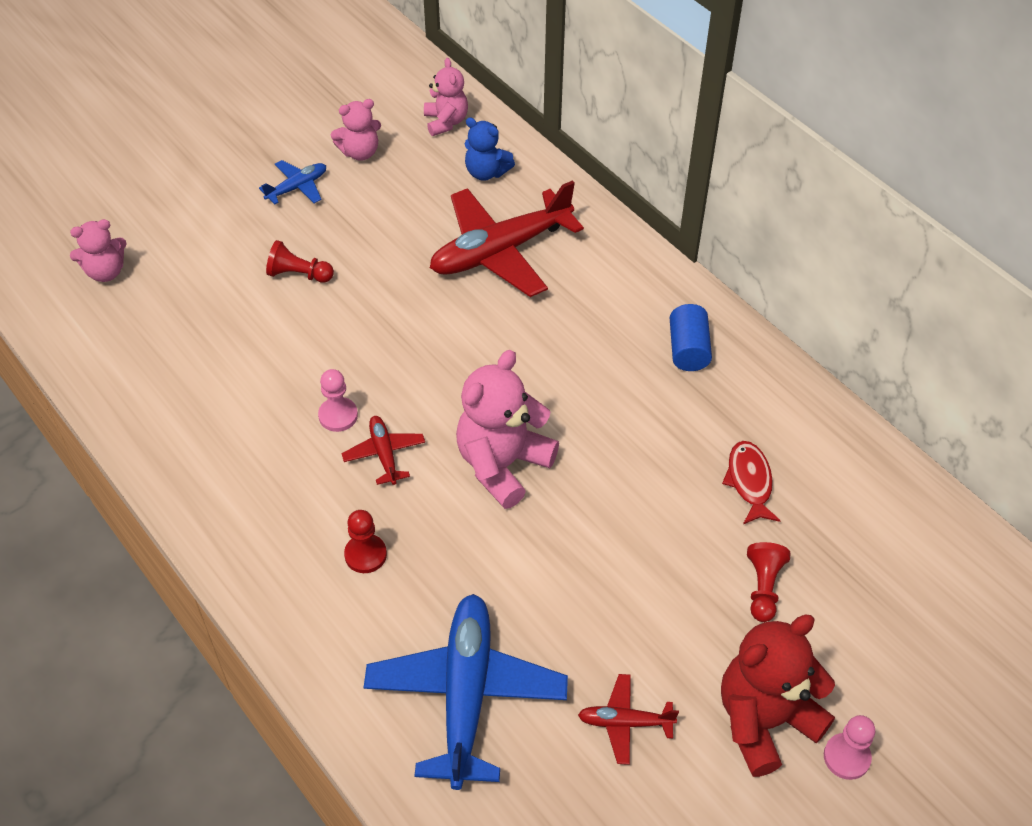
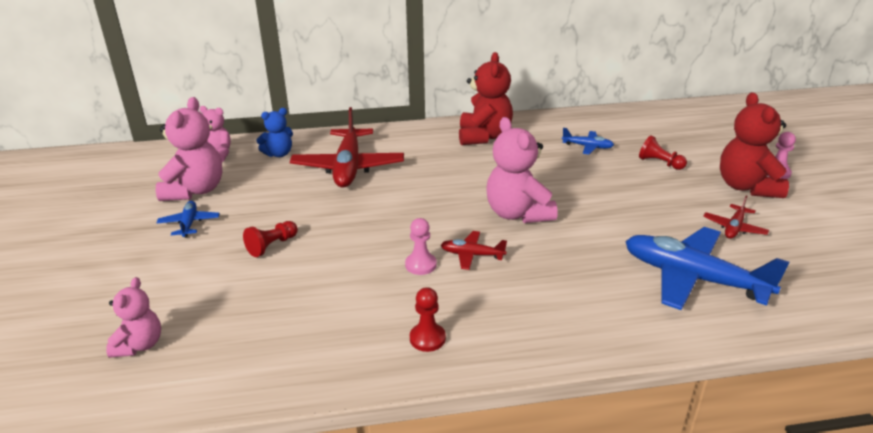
camera: 60 degrees left, 20 degrees down
pink teddy bear [331,99,381,161] -> pink teddy bear [156,97,222,201], size x1.71
red pawn [344,510,387,573] -> red pawn moved to [410,287,446,352]
blue cylinder [670,304,712,371] -> red teddy bear [459,52,513,145]
red fish [722,441,781,524] -> blue plane [562,128,614,154]

